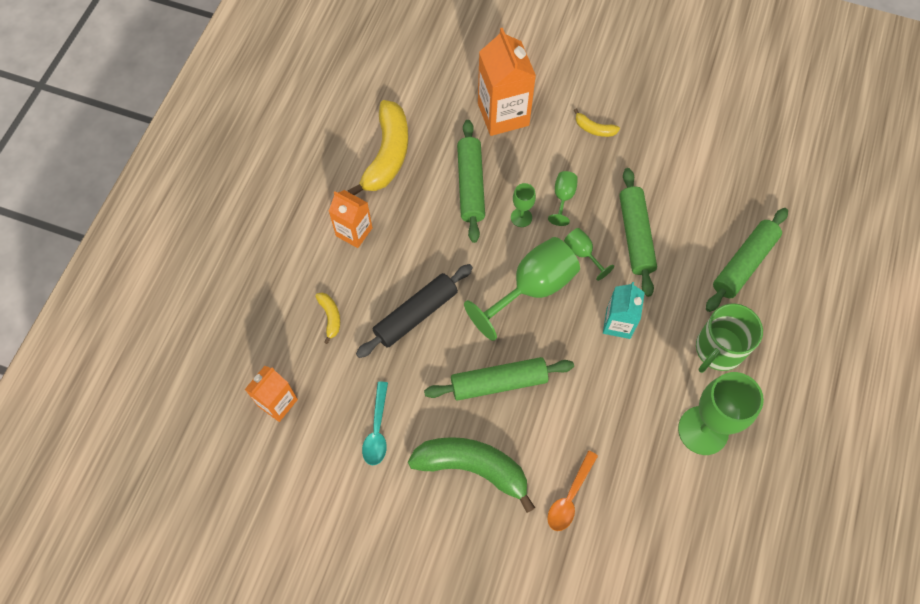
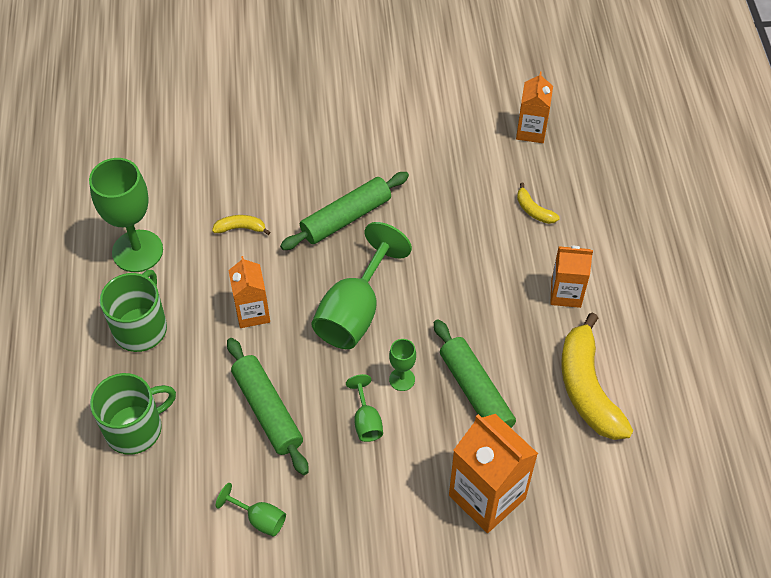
camera: 155 degrees right, 10 degrees down
black rolling pin [356,264,473,358] -> none
turquoise spoon [362,381,388,465] -> none
green banana [408,437,535,513] -> none
orange spoon [547,450,598,531] -> none
green goblet [564,228,614,281] -> green goblet moved to [216,483,286,537]
yellow banana [574,109,620,137] -> yellow banana moved to [212,215,270,235]
turquoise carton [603,282,645,339] -> orange carton [228,256,270,328]
green rolling pin [706,208,788,312] -> green mug [90,373,176,455]

